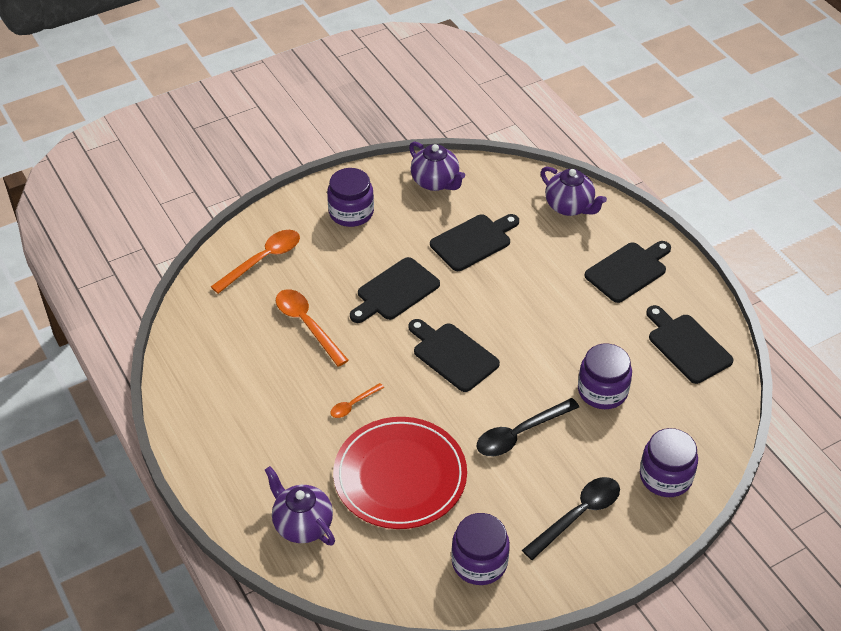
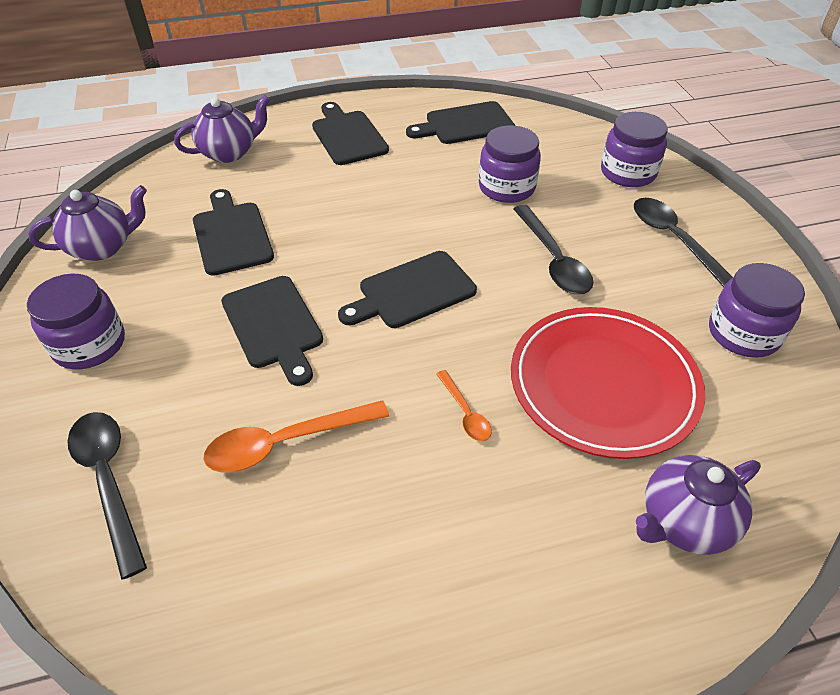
camera: 75 degrees left, 0 degrees up
orange spoon [211,230,300,294] -> black spoon [67,412,147,580]

